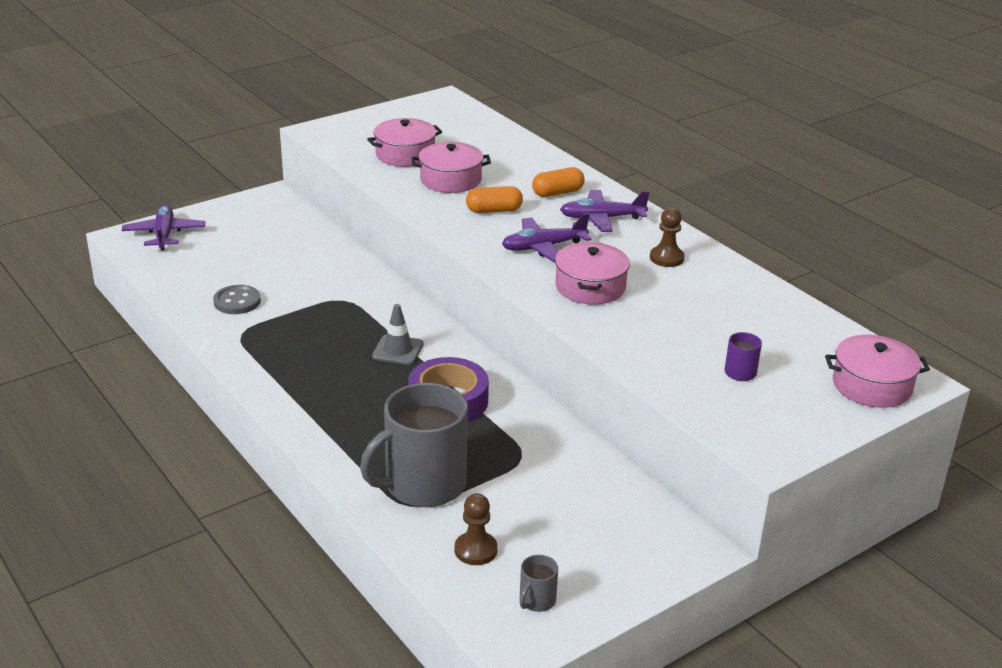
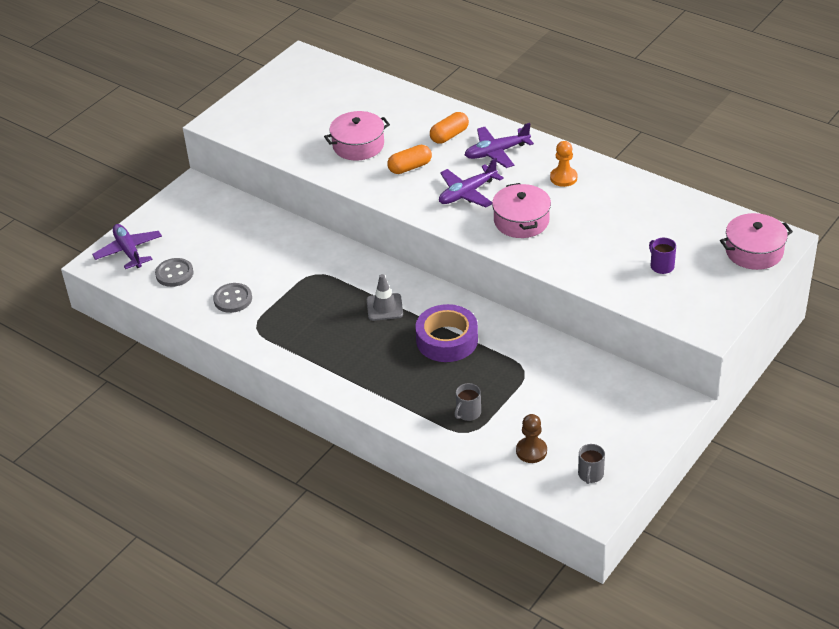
camera: 15 degrees left, 10 degrees up
grey mug [360,383,468,507] -> grey mug [454,383,481,421], size x0.41
pink pot [367,118,442,167] -> none
brown pawn [650,208,685,267] -> orange pawn [550,141,577,187]
none -> grey button [155,258,193,287]

